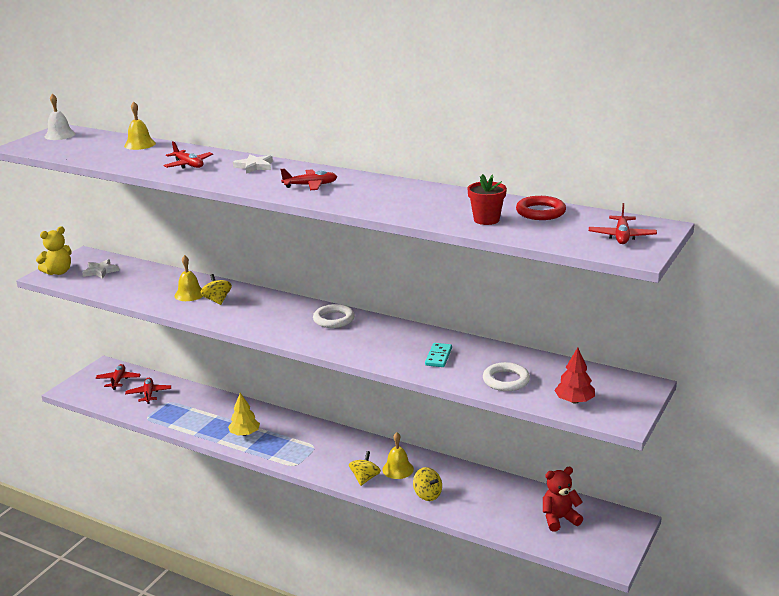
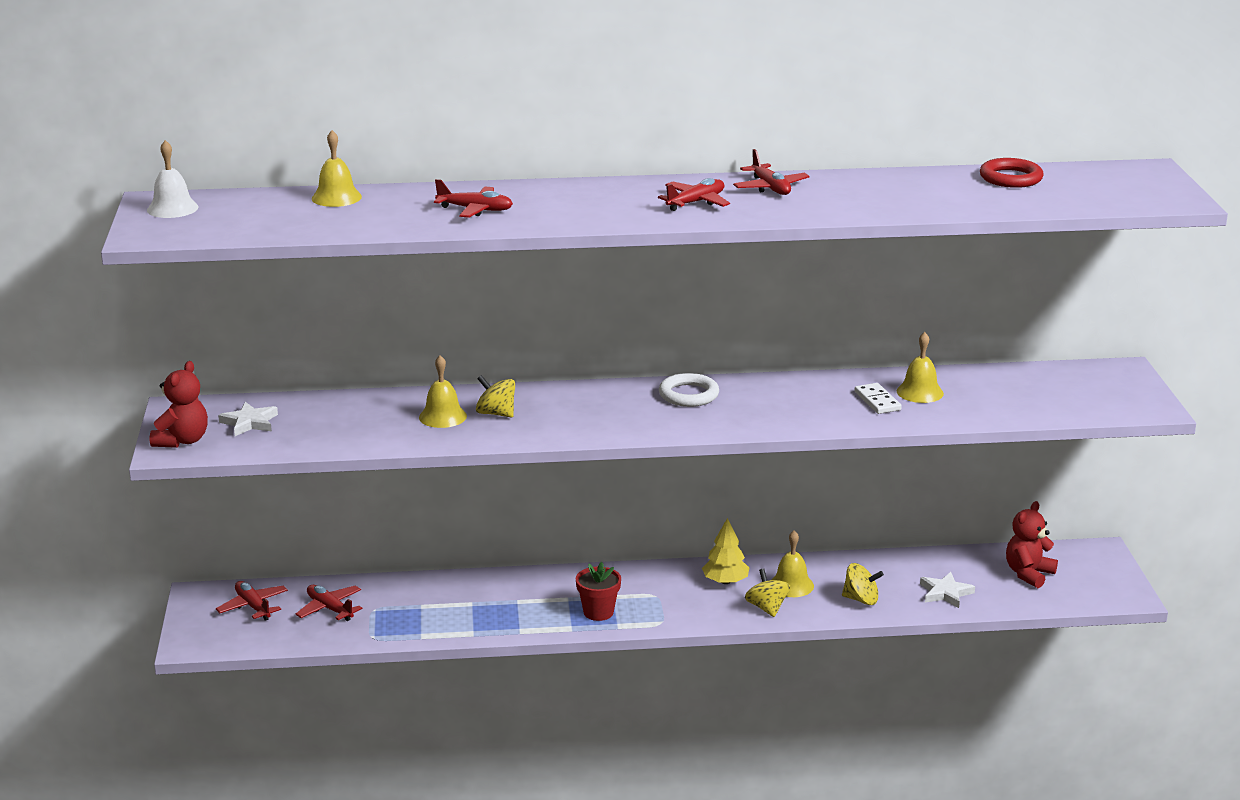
camera: 35 degrees left, 0 degrees up
yellow teddy bear [36,227,72,275] -> red teddy bear [150,361,208,448]
yellow tree [228,393,260,436] -> yellow tree moved to [702,518,749,584]
white star [233,154,273,174] -> white star moved to [920,572,975,608]
turquoise domino [425,343,452,367] -> white domino [854,383,902,414]
red flower pot [468,174,507,225] -> red flower pot moved to [576,562,621,621]
white ring [483,362,530,391] -> none
red tree [554,348,595,404] -> none
red plane [589,203,657,244] -> red plane moved to [733,149,810,195]
none -> yellow bell [897,332,944,403]

